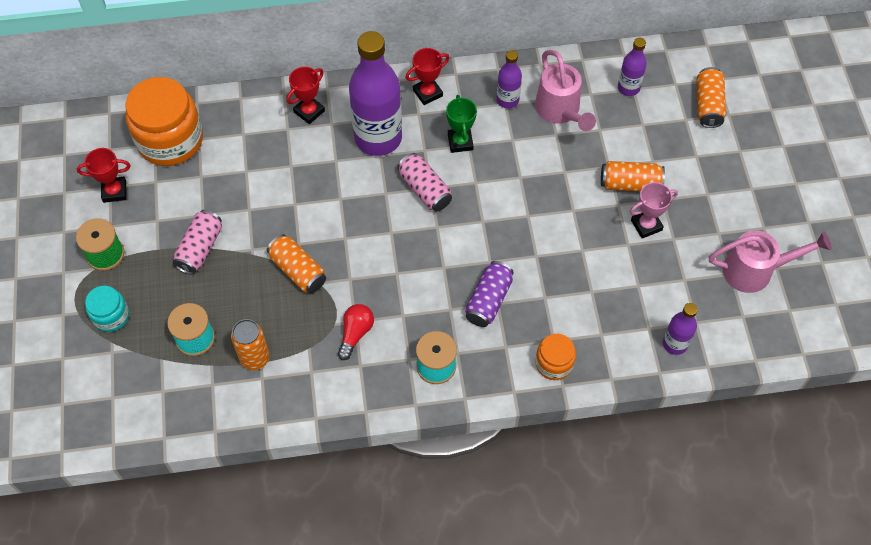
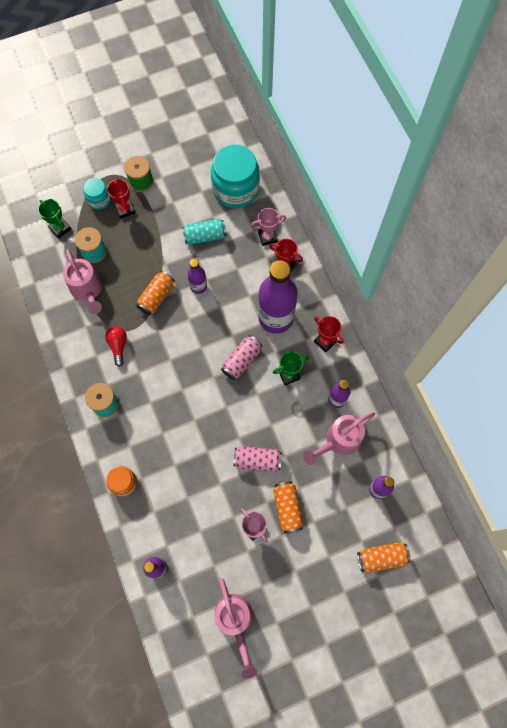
camera: 75 degrees right, 10 degrees up
red trophy [77,148,131,203] -> red trophy moved to [107,178,135,219]
orange jar [125,77,203,166] -> turquoise jar [211,145,260,208]
pink can [172,210,222,275] -> pink can moved to [233,446,282,472]
orange can [231,319,270,370] -> pink watering can [63,249,102,314]
red light bulb [338,304,374,360] -> red light bulb turned 105 degrees counterclockwise [105,326,127,367]
purple can [465,261,514,327] -> none
none -> green trophy [38,199,71,238]
none -> turquoise can [182,219,227,245]
none -> purple bottle [187,259,207,294]
none -> pink trophy [251,208,286,246]

